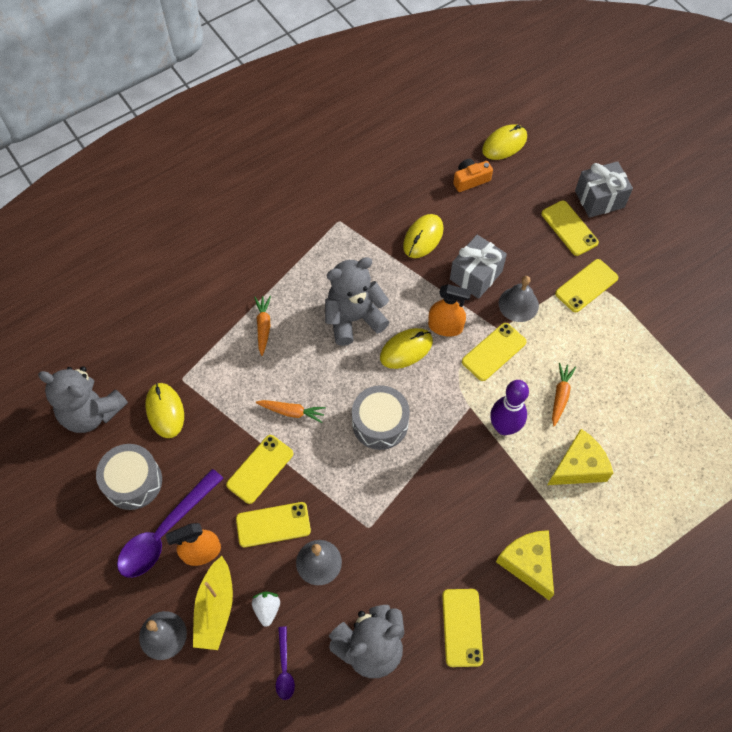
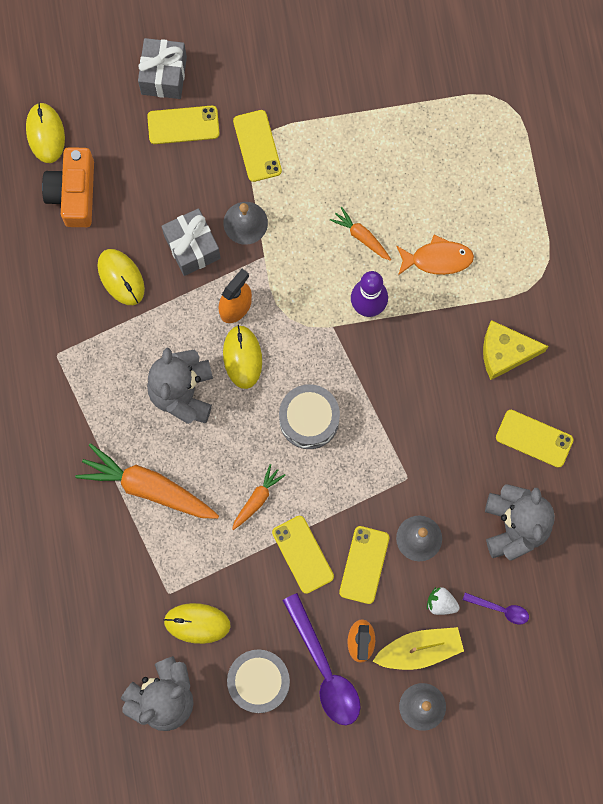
camera: 65 degrees left, 15 degrees up
yellow boat [193,556,233,650] -> yellow boat turned 45 degrees counterclockwise [372,627,464,670]
orange carrot [254,296,271,356] -> orange carrot [75,443,219,519], size x1.96
orange camera [453,159,493,192] -> orange camera [42,147,94,227], size x1.65
yellow phone [462,323,527,381] -> none
yellow cheese [547,429,613,485] -> orange fish [396,234,474,275]

